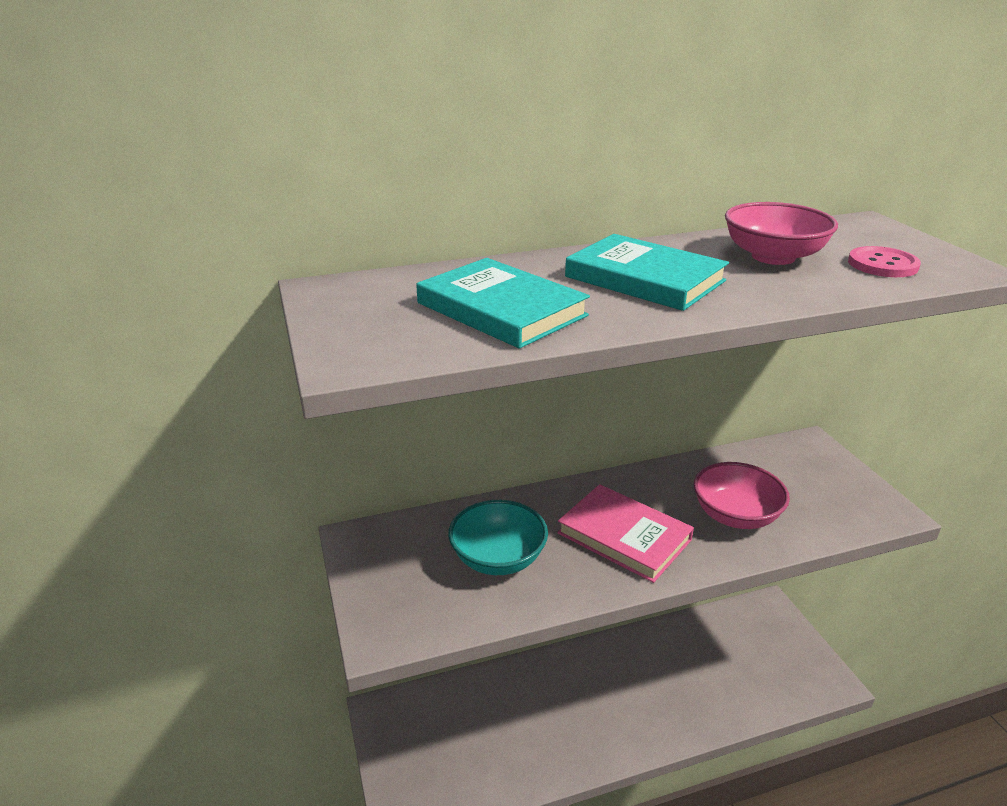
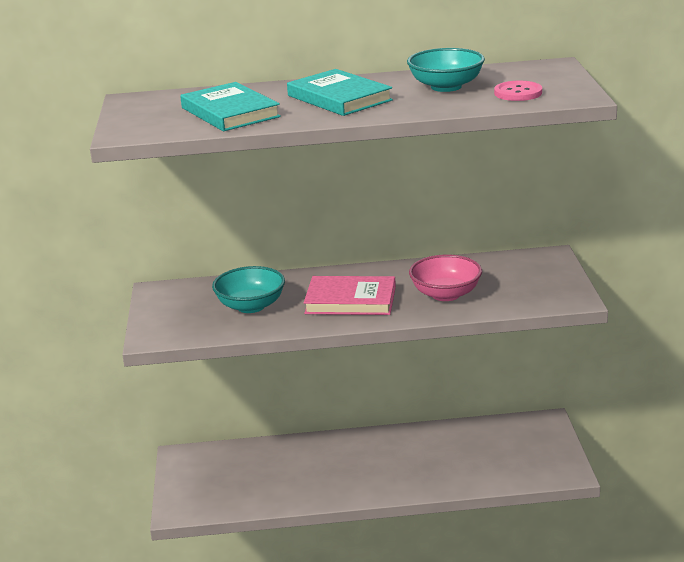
camera: 15 degrees right, 5 degrees down
pink book [557,484,694,583] -> pink book turned 45 degrees counterclockwise [304,276,396,315]
pink bowl [725,202,838,265] -> turquoise bowl [407,48,485,92]

